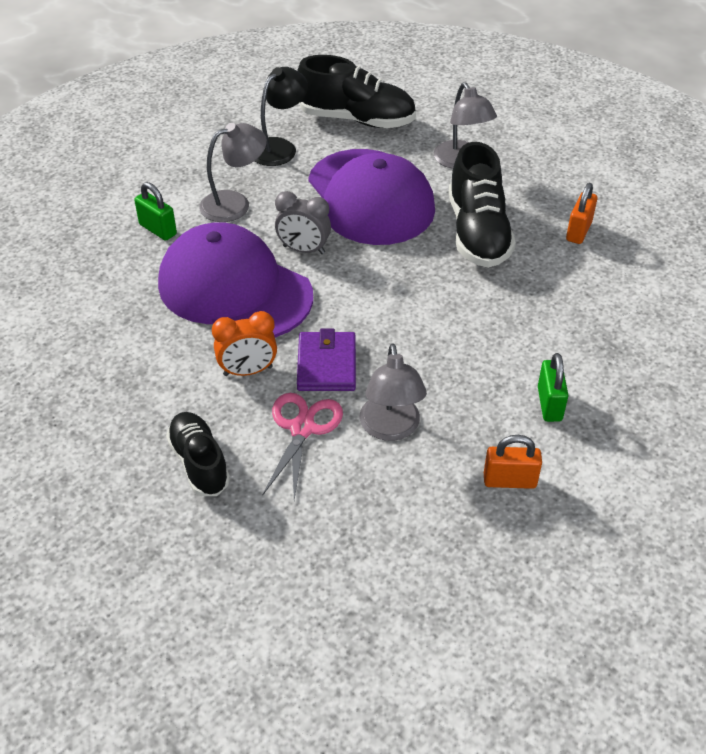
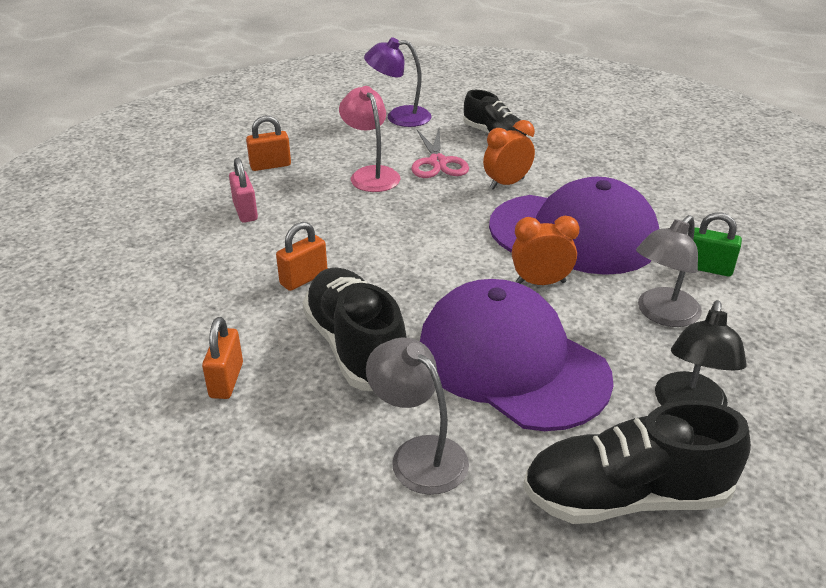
camera: 160 degrees right, 10 degrees down
grey clock [275,191,331,254] -> orange clock [512,216,579,285]
purple wallet [297,329,356,391] -> none
grey lamp [359,343,427,441] -> pink lamp [339,86,400,192]
green padlock [538,353,569,422] -> pink padlock [229,158,258,223]
none -> orange padlock [276,222,327,291]
none -> purple lamp [364,37,432,127]

